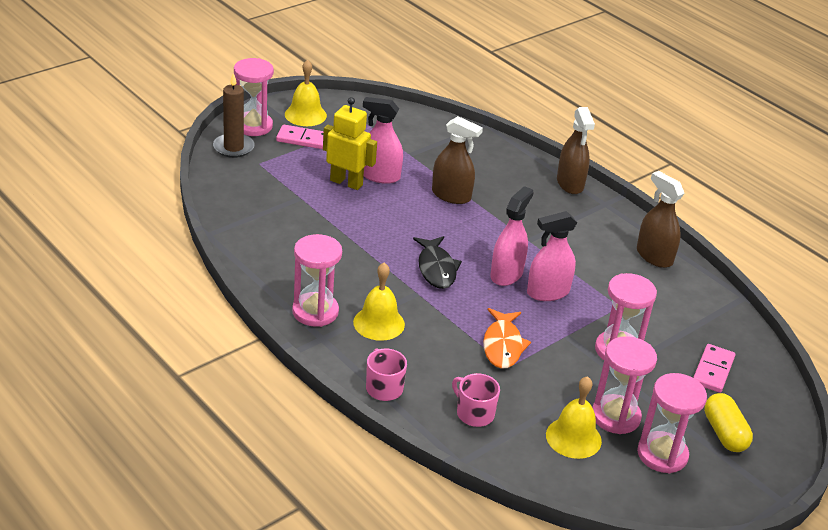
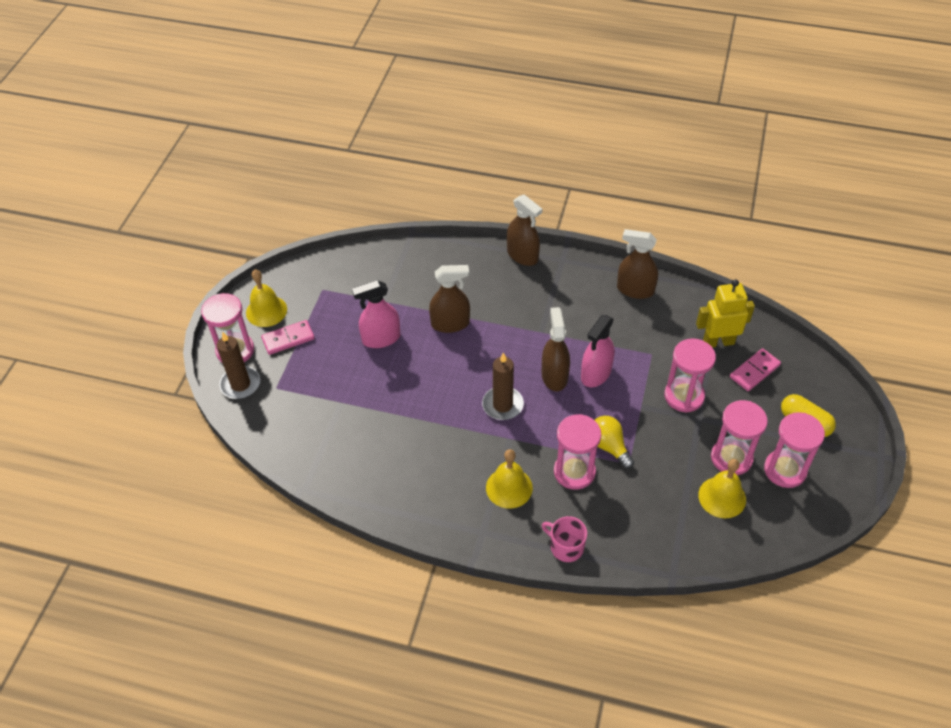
camera: 30 degrees left, 15 degrees up
pink hourglass [292,234,342,327] -> pink hourglass moved to [554,414,601,490]
yellow robot [323,97,377,190] -> yellow robot moved to [696,279,755,348]
black fish [413,236,462,289] -> brown candle [482,353,524,420]
pink mug [452,373,500,427] -> none
orange fish [483,308,531,369] -> yellow light bulb [595,416,634,469]
pink spray bottle [490,186,533,286] -> brown spray bottle [542,307,570,391]
pink domino [693,344,735,393] -> pink domino turned 60 degrees clockwise [730,348,781,391]

